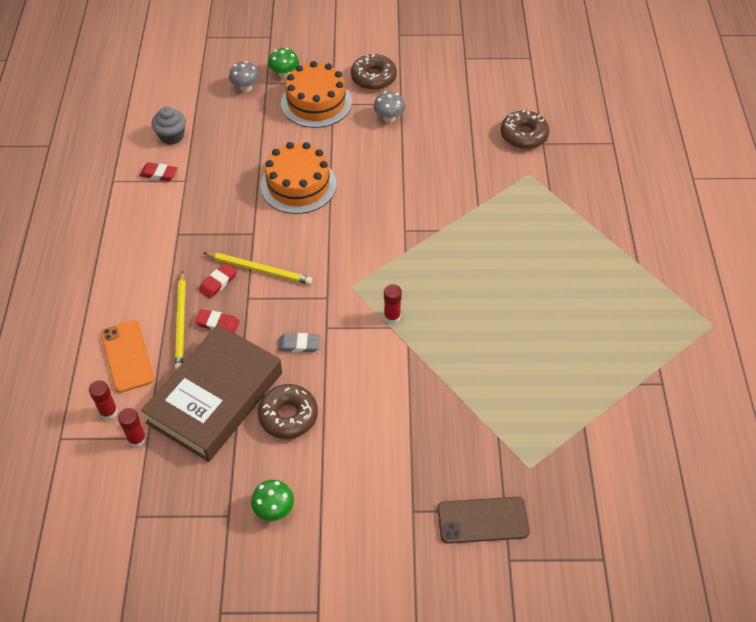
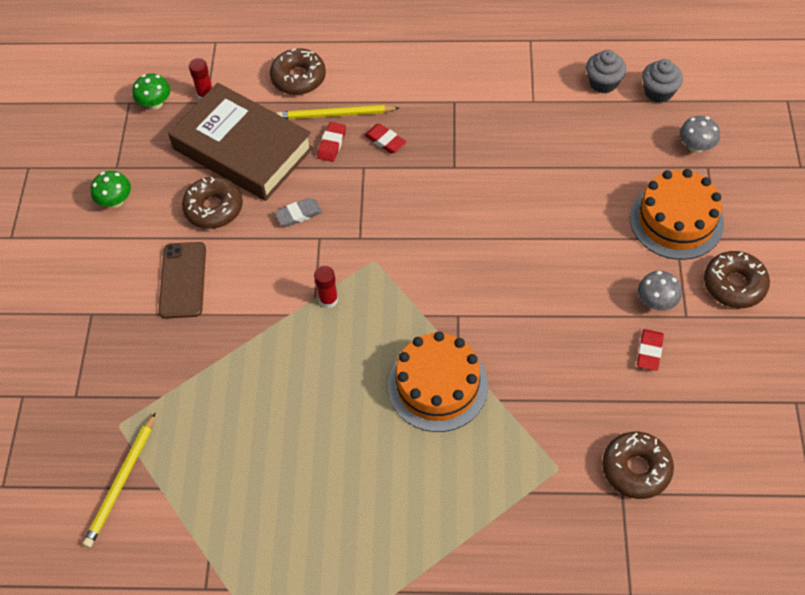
camera: 95 degrees right, 5 degrees up
red glue stick [89,380,118,420] -> none
orange phone [101,320,154,393] -> brown donut [270,48,326,95]
red eraser [140,162,178,181] -> red eraser moved to [637,329,664,371]
yellow pencil [204,252,312,284] -> yellow pencil moved to [83,413,155,548]
orange cake [260,142,336,214] -> orange cake moved to [388,331,488,432]
green mushroom [268,48,299,78] -> green mushroom moved to [132,74,170,109]
grey eraser [278,333,320,353] -> grey eraser turned 60 degrees clockwise [275,198,322,227]
brown phone [437,497,530,544] -> brown phone moved to [159,242,206,319]
none -> grey cupcake [642,59,683,103]

